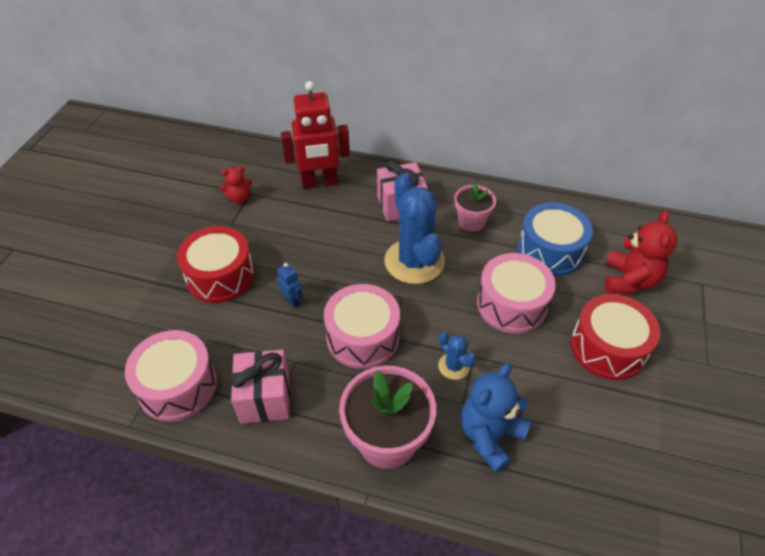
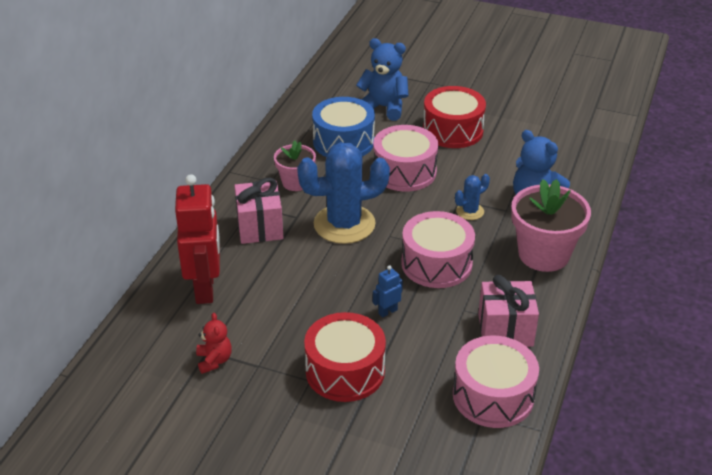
camera: 85 degrees left, 10 degrees down
red teddy bear [605,211,678,294] -> blue teddy bear [356,38,409,121]

